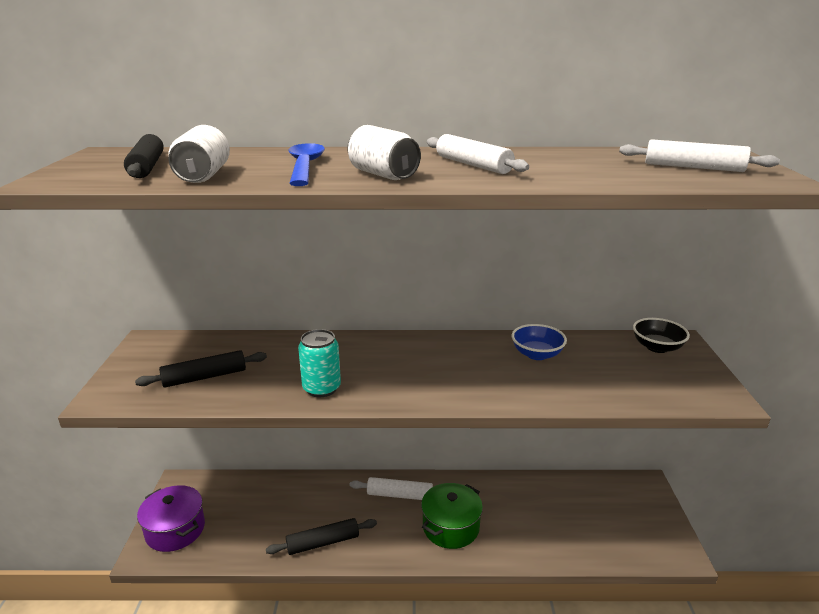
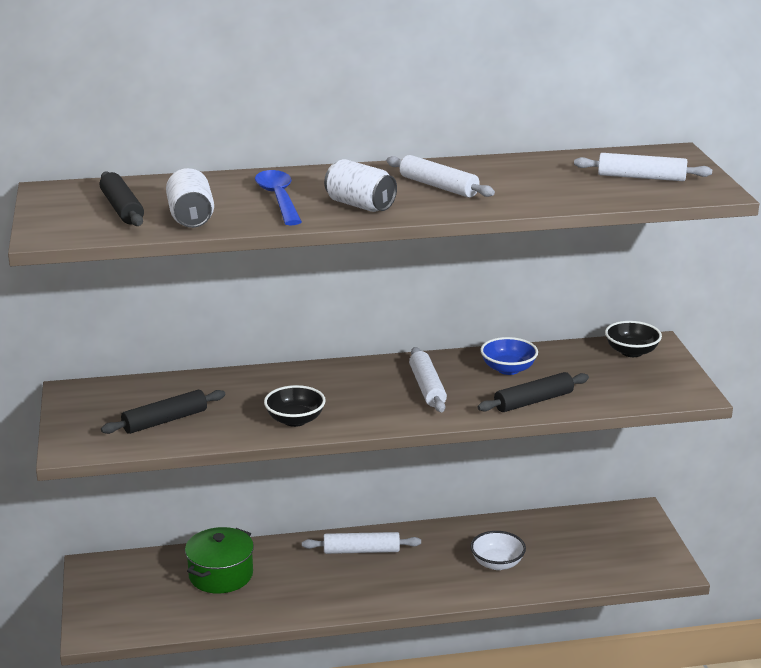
camera: 10 degrees left, 0 degrees up
purple pot [137,485,205,552] -> none
black rolling pin [266,518,377,555] -> black rolling pin moved to [478,372,589,412]
turquoise can [298,329,341,397] -> black bowl [264,385,326,427]
green pot [421,483,483,549] -> green pot moved to [185,527,254,594]
none -> white rolling pin [409,347,447,412]
none -> white bowl [470,531,526,570]

